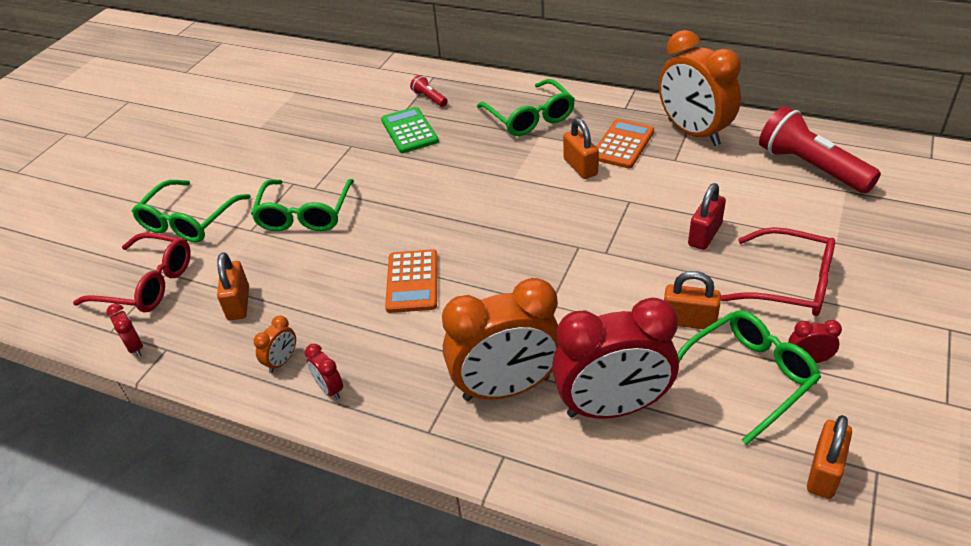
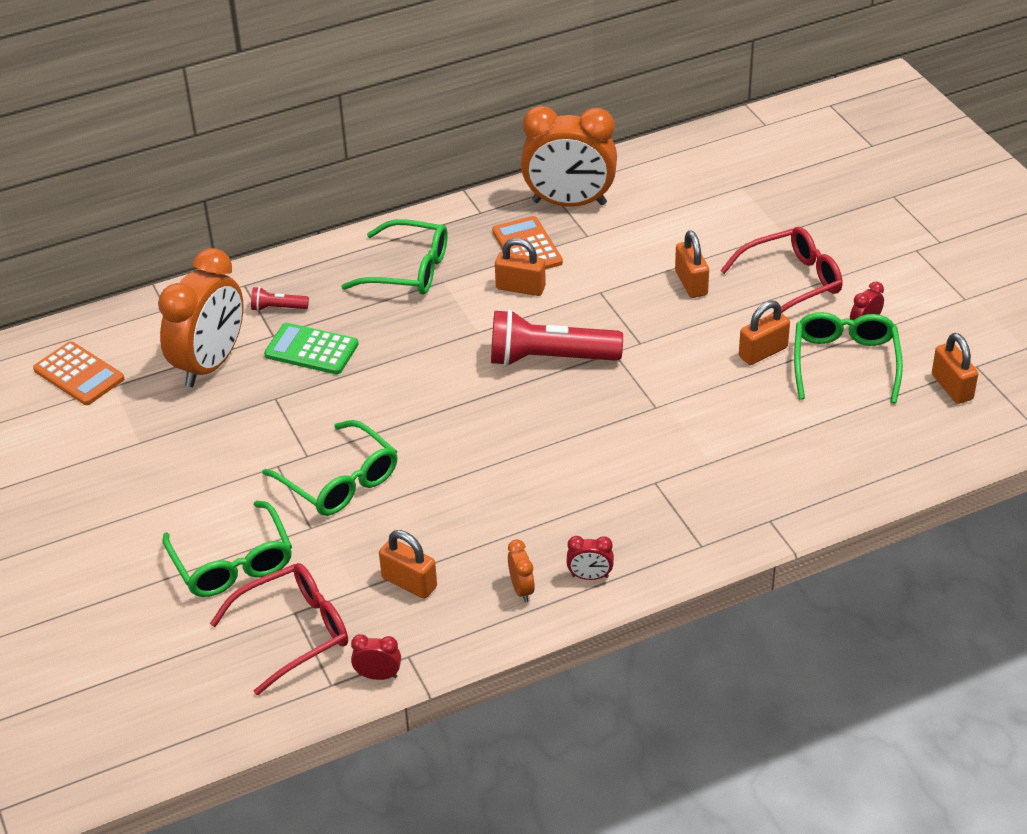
camera: 50 degrees left, 0 degrees up
orange calculator [385,249,438,313] -> orange calculator moved to [33,341,124,405]
orange clock [442,278,559,401] -> orange clock moved to [158,248,244,387]
red clock [552,297,679,418] -> none
red padlock [688,183,726,250] -> orange padlock [675,231,709,298]
red flashlight [759,106,881,193] -> red flashlight moved to [491,309,623,367]

